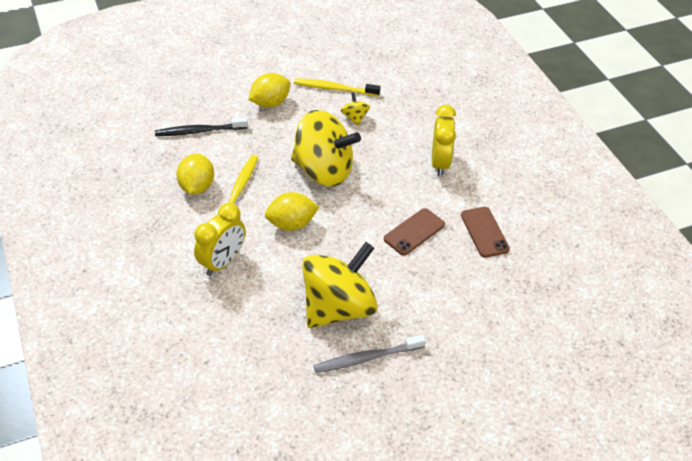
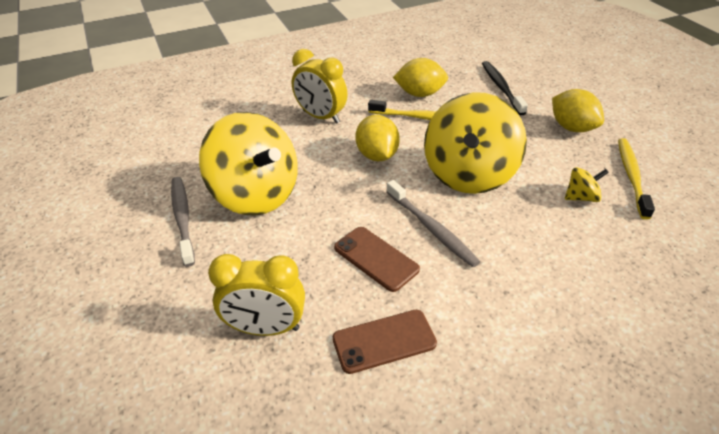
camera: 90 degrees right, 5 degrees down
yellow clock [432,105,456,176] -> yellow clock moved to [208,254,305,336]
none -> grey toothbrush [386,180,480,267]

